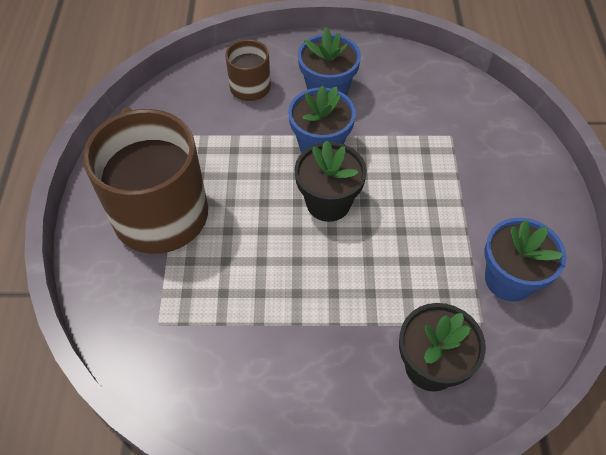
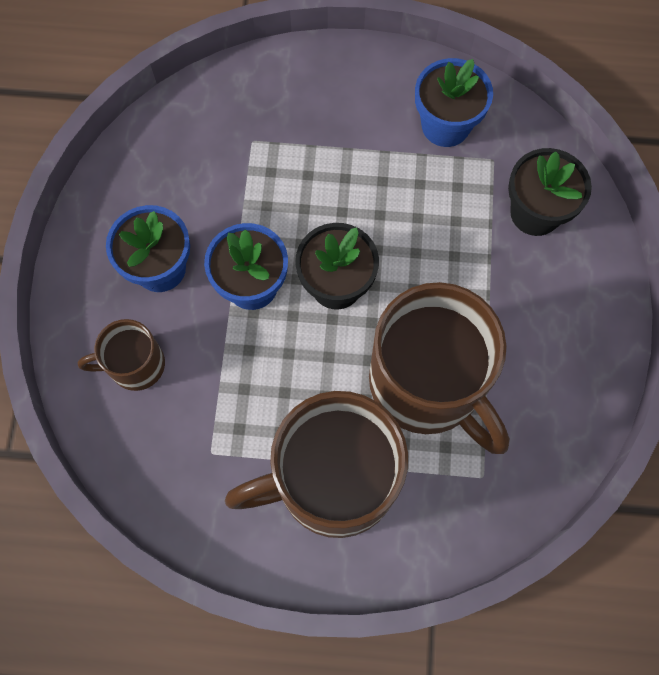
camera: 85 degrees left, 15 degrees up
none -> brown mug [369,282,510,454]

